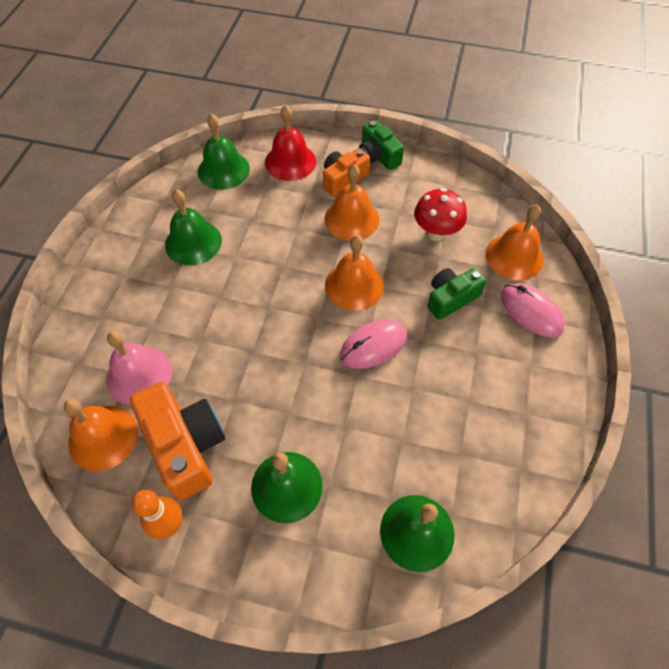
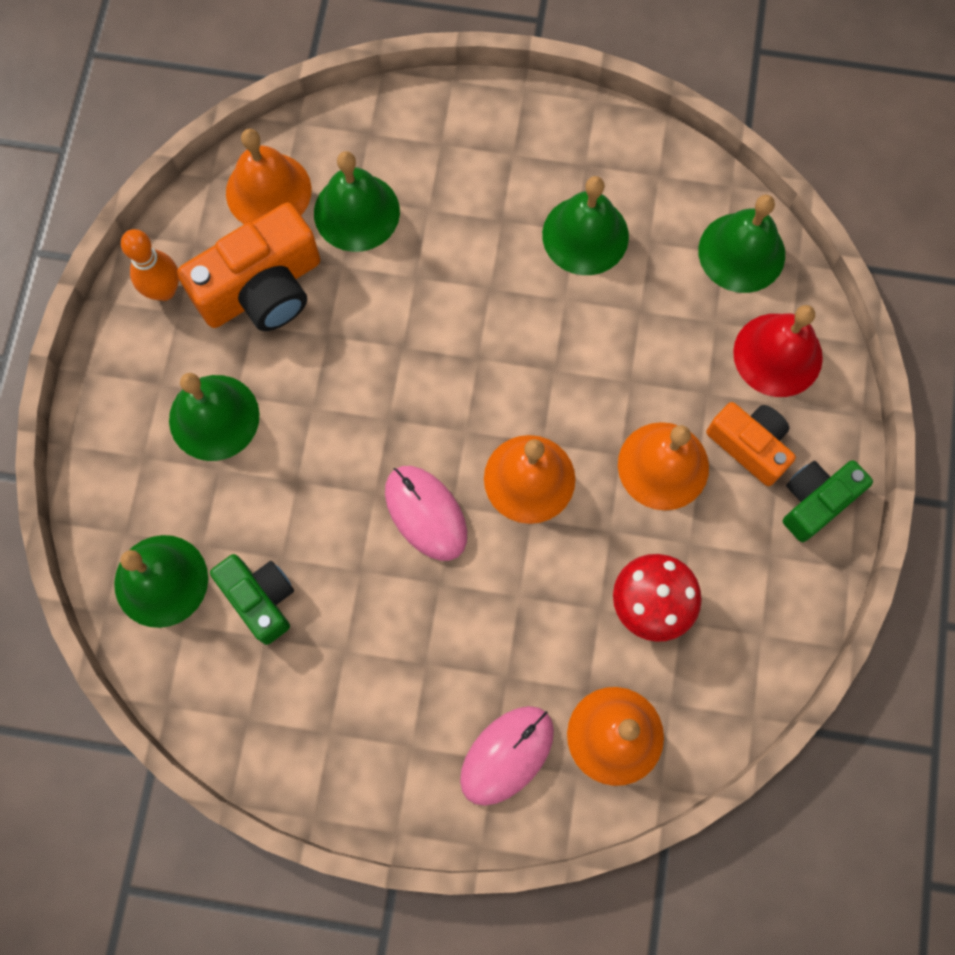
camera: 85 degrees right, 15 degrees up
pink bell [107,331,172,405] -> green bell [314,151,400,252]
green camera [427,268,486,320] -> green camera moved to [210,554,294,645]

